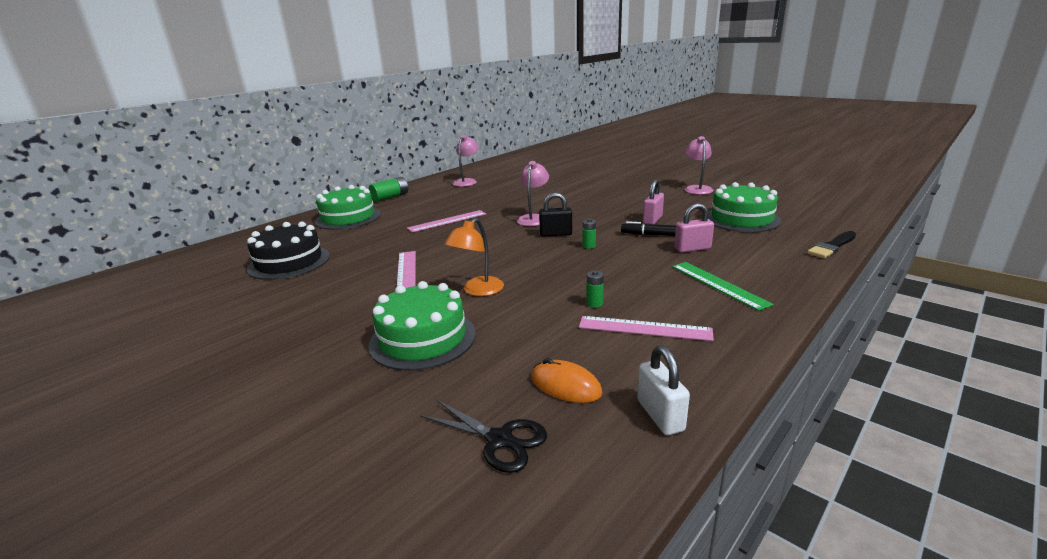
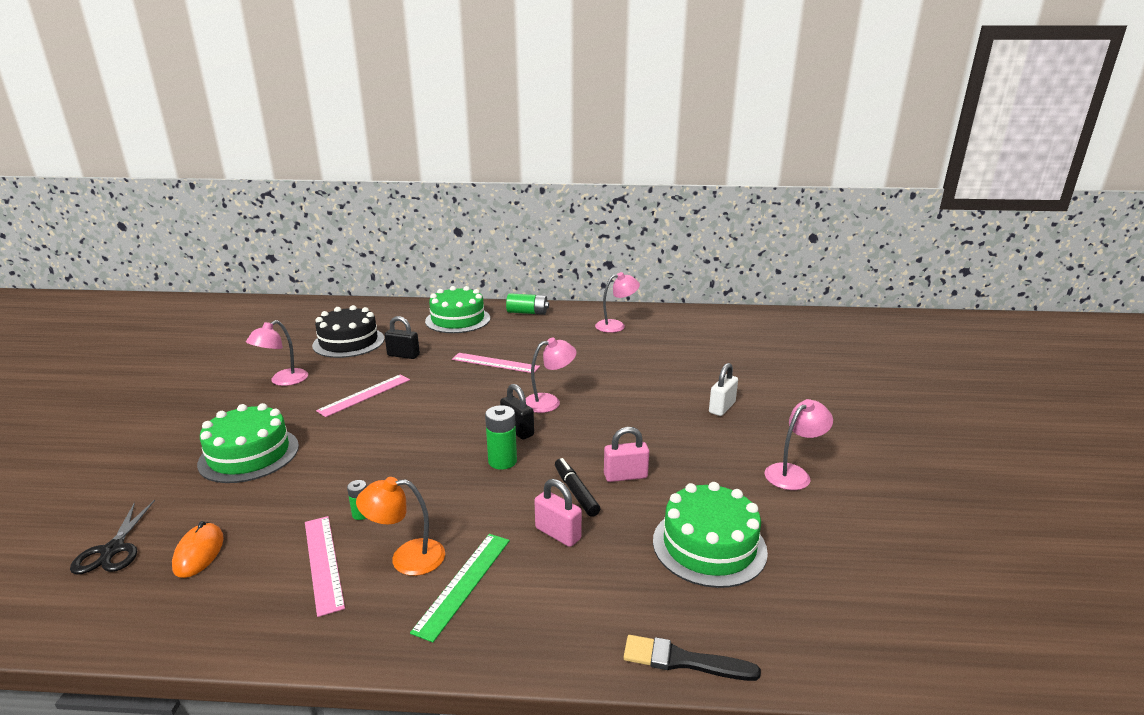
camera: 50 degrees right, 0 degrees up
orange lamp [444,218,504,296] -> orange lamp moved to [356,477,445,576]
green battery [582,219,596,249] -> green battery [485,405,517,470], size x1.77
white padlock [637,345,690,435] -> white padlock moved to [709,363,738,416]
none -> pink lamp [246,320,308,386]
none -> black padlock [385,316,420,359]

